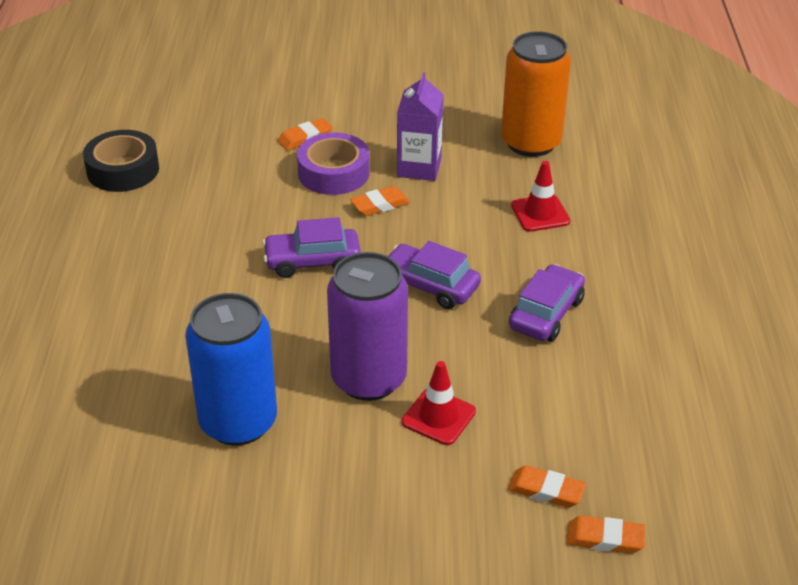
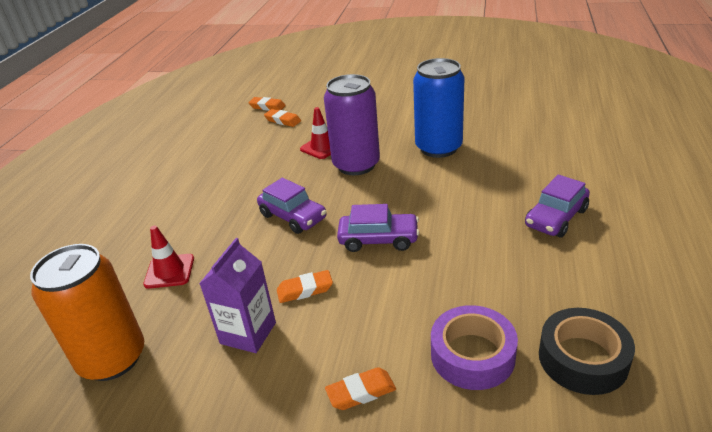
camera: 165 degrees left, 5 degrees down
purple tape [297,133,370,195] -> purple tape moved to [431,305,518,390]
purple car [509,264,585,342] -> purple car moved to [525,175,590,237]

